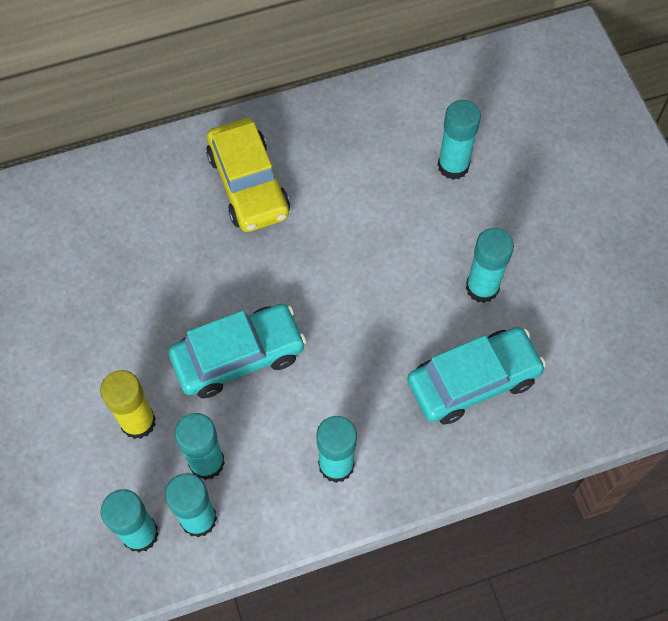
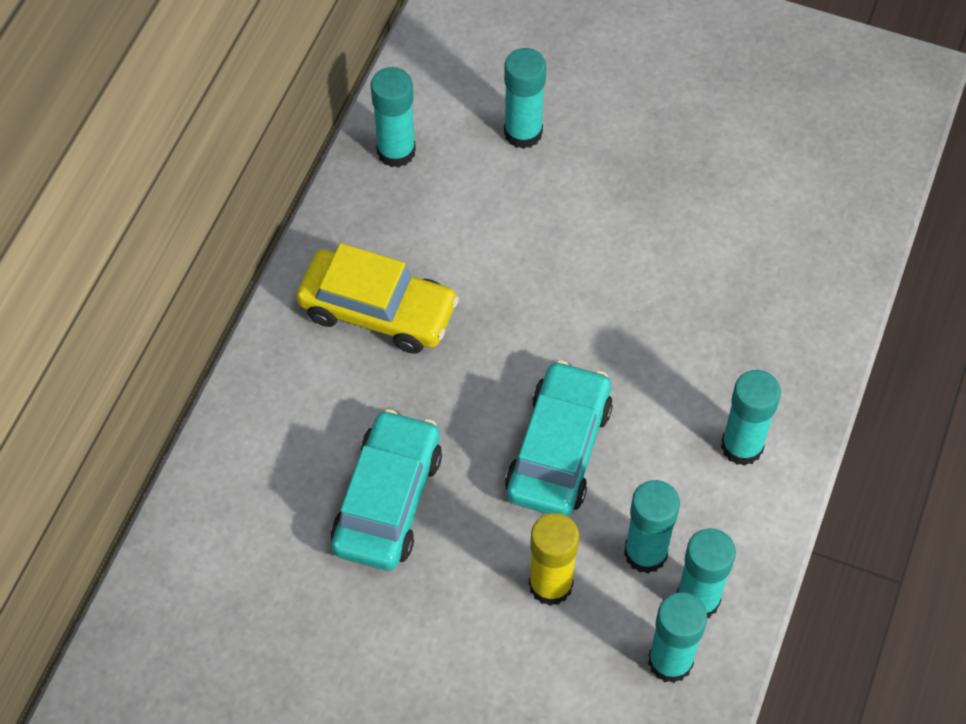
camera: 50 degrees left, 5 degrees down
turquoise car [407,327,546,425] -> turquoise car moved to [331,409,442,570]
turquoise glue stick [466,228,514,303] -> turquoise glue stick moved to [371,67,416,168]

